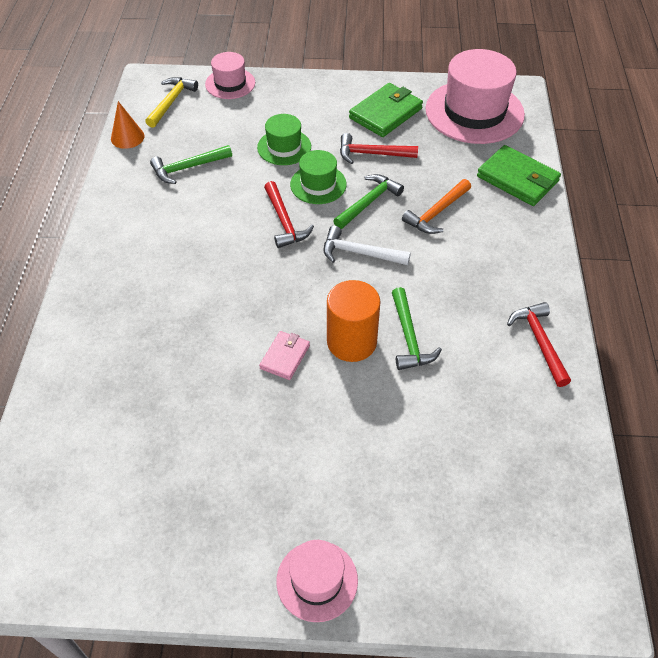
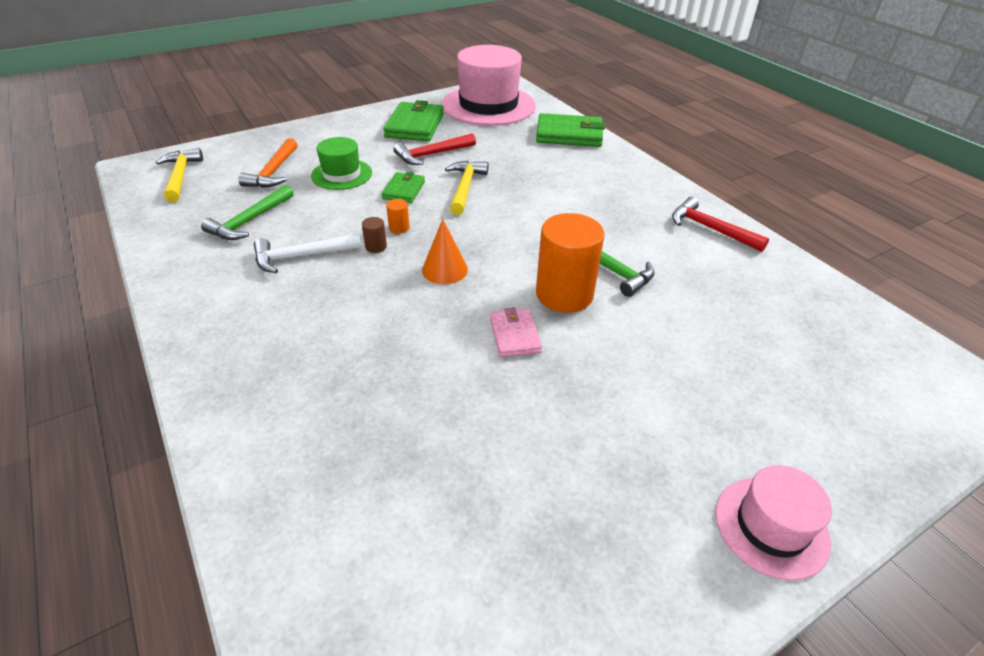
camera: 35 degrees left, 10 degrees down
orange cone [111,101,145,149] -> orange cone moved to [422,219,468,284]
pink hat [205,52,255,99] -> none
red hammer [264,181,314,248] -> orange cylinder [386,199,410,234]
green hat [290,150,347,204] -> green wallet [382,172,425,203]
white hammer [323,226,411,265] -> white hammer moved to [254,233,362,273]
green hammer [333,174,404,229] -> yellow hammer [445,161,489,215]
orange hammer [402,179,471,234] -> orange hammer moved to [238,138,297,188]
none -> brown cylinder [362,217,387,253]

